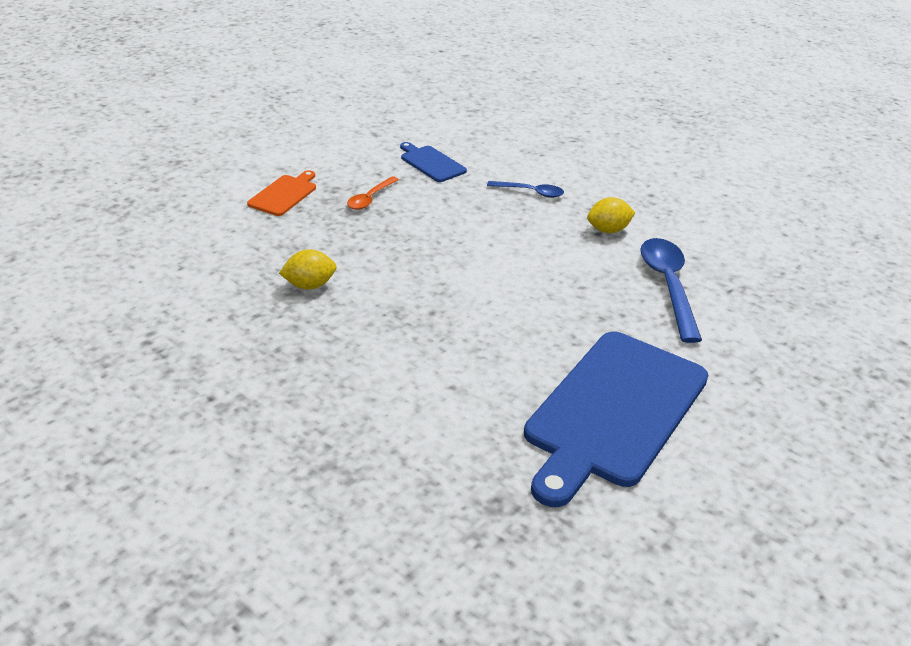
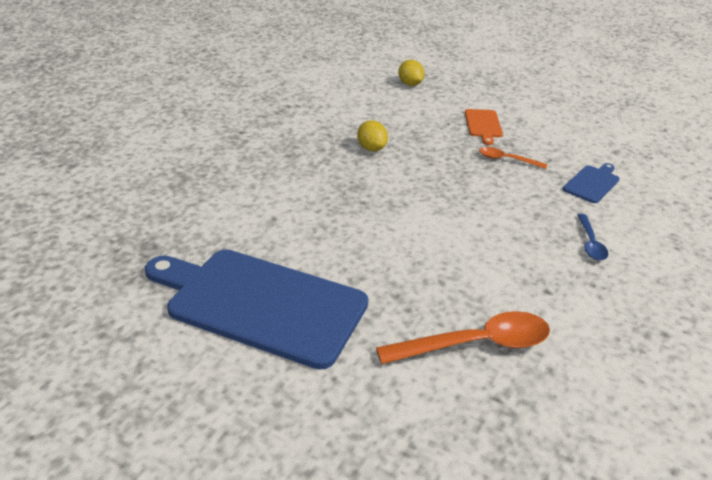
camera: 80 degrees right, 0 degrees up
orange cutting board [247,170,316,216] -> orange cutting board turned 75 degrees clockwise [465,109,503,145]
yellow lemon [587,197,635,233] -> yellow lemon moved to [398,60,425,86]
blue spoon [640,238,702,343] -> orange spoon [376,311,550,364]

